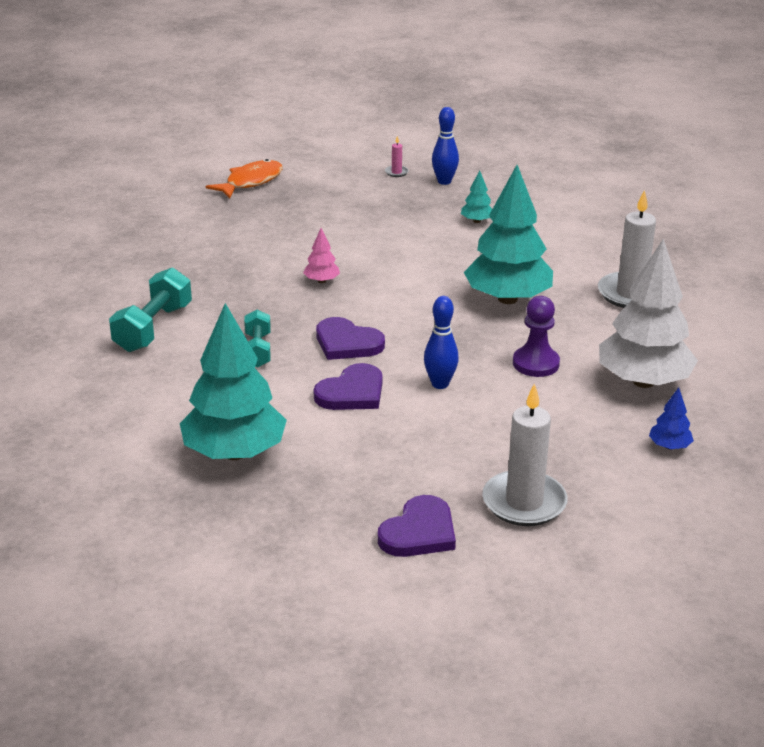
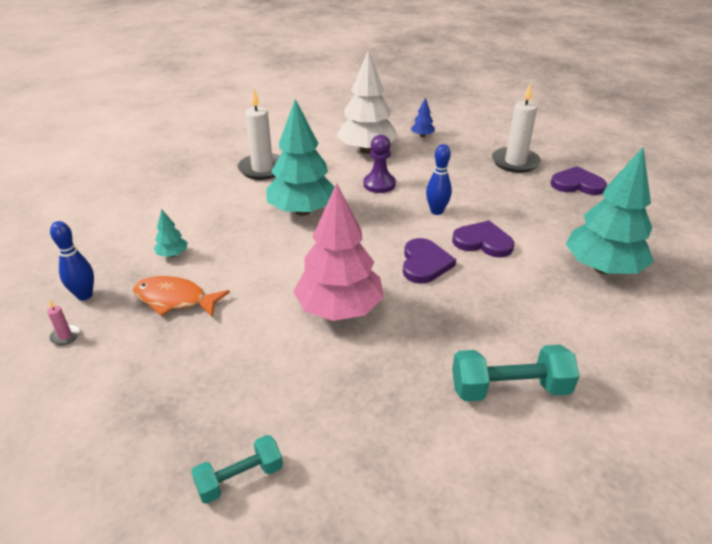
camera: 115 degrees left, 5 degrees up
orange fish [206,159,283,198] -> orange fish moved to [133,276,230,317]
turquoise dumbbell [244,310,271,368] -> turquoise dumbbell moved to [191,435,283,504]
pink tree [303,228,340,283] -> pink tree [293,183,384,321], size x2.38

